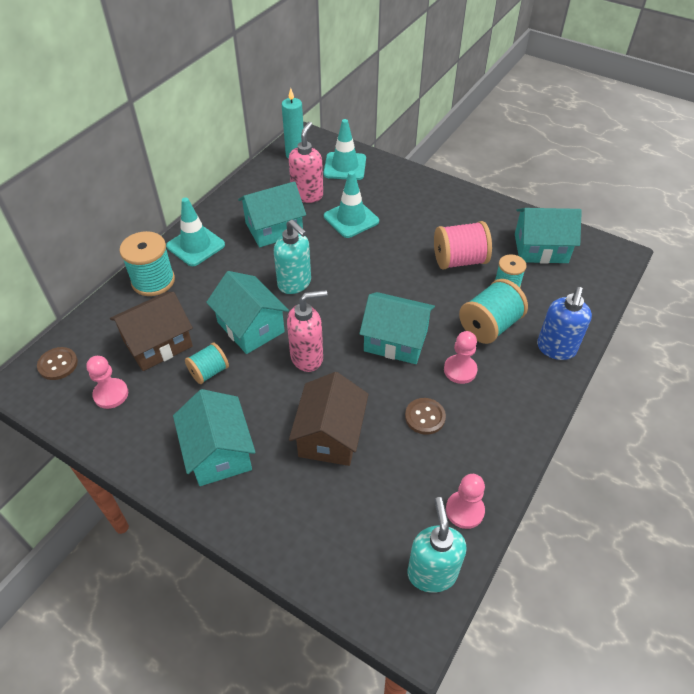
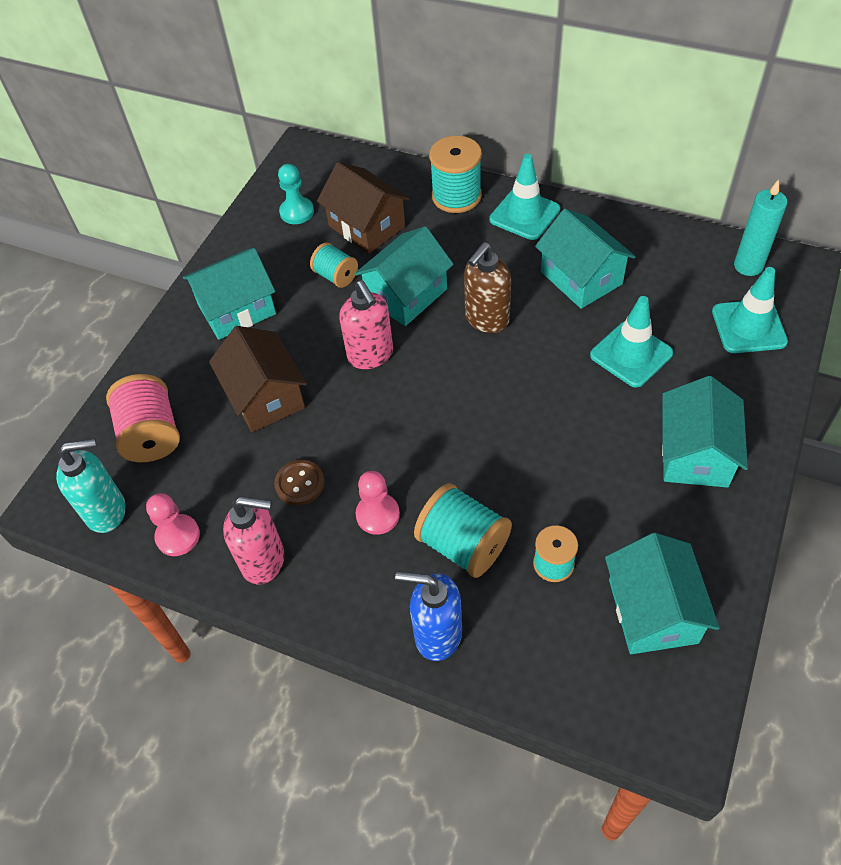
camera: 85 degrees right, 5 degrees up
brown button [37,347,78,380] -> none
pink pawn [86,356,128,409] -> turquoise pawn [278,164,314,224]
turquoise soap dispenser [274,219,311,294] -> brown soap dispenser [464,242,511,333]
pink soap dispenser [289,122,323,203] -> pink soap dispenser moved to [223,496,285,584]
brown house [289,372,369,466] -> brown house turned 60 degrees clockwise [209,326,307,432]
turquoise house [359,292,435,364] -> turquoise house moved to [662,376,748,488]
pink spool [434,221,492,269] -> pink spool moved to [106,374,180,462]

